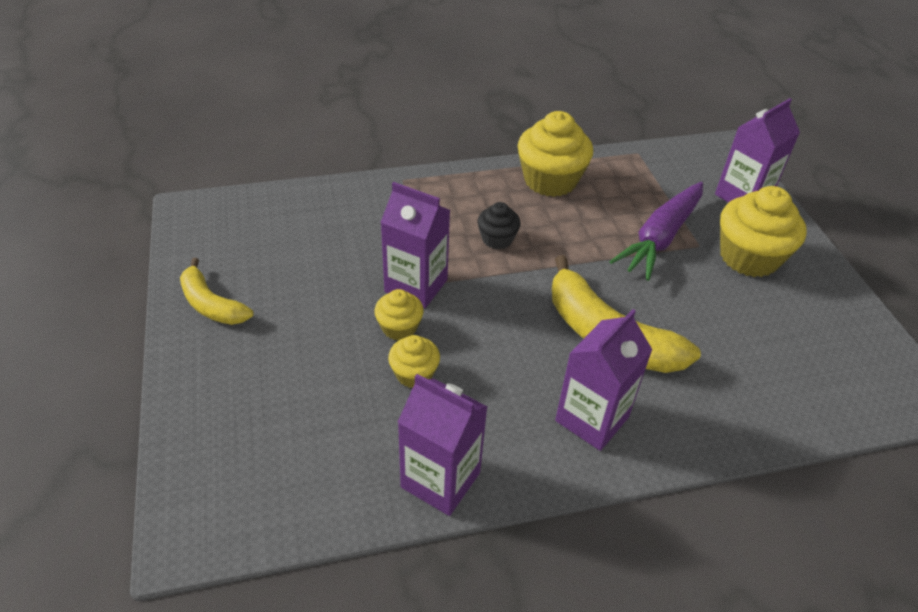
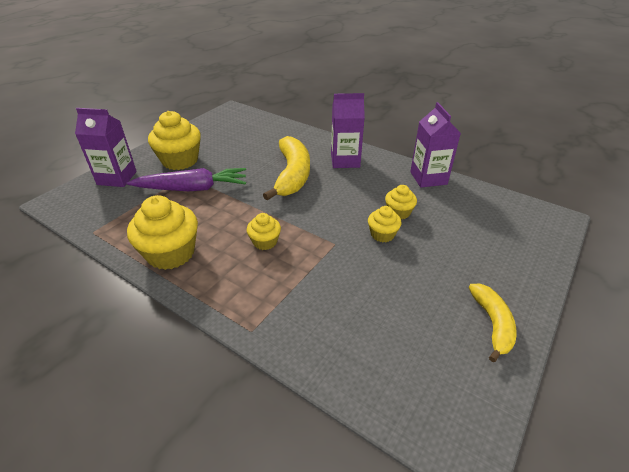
camera: 130 degrees left, 5 degrees down
purple carton [381,182,450,308] -> none
black cupcake [477,202,521,250] -> yellow cupcake [247,213,281,250]

